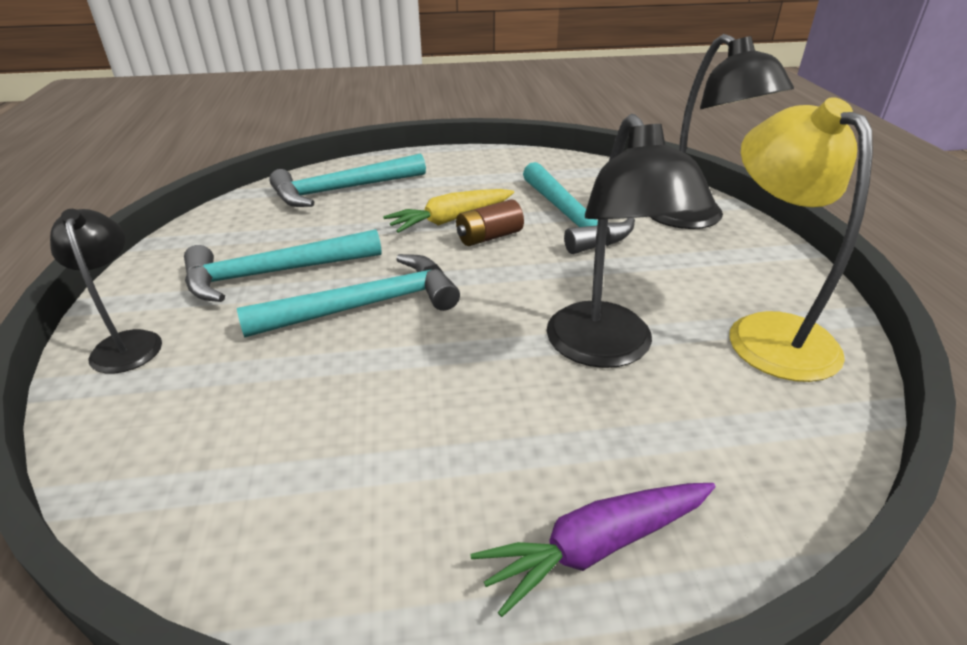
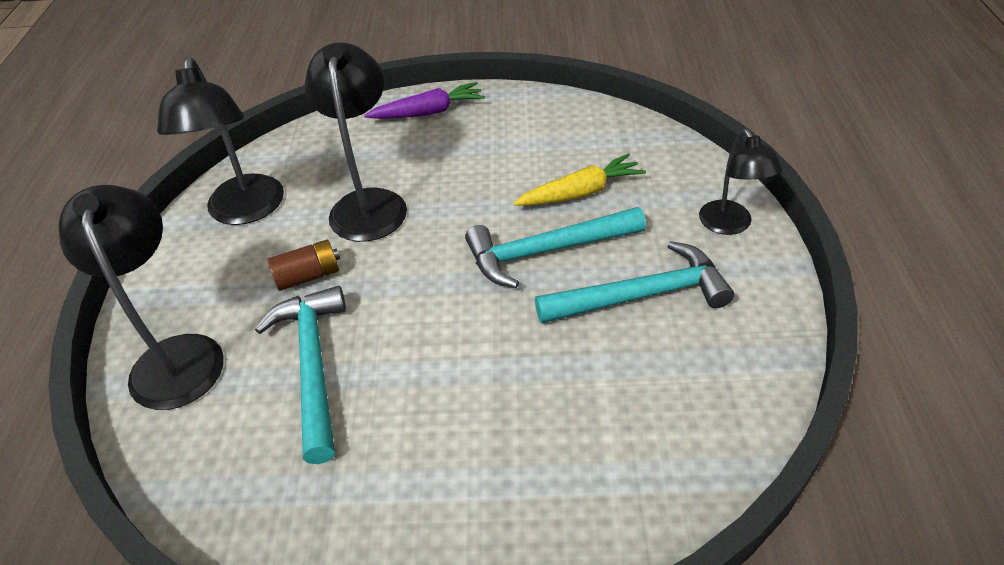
camera: 170 degrees left, 10 degrees up
turquoise hammer [269,154,426,207] -> none
yellow carrot [383,189,514,233] -> yellow carrot moved to [513,153,646,205]
brown battery [456,199,524,246] -> brown battery moved to [268,240,340,291]
yellow lamp [729,97,873,382] -> black lamp [157,57,284,225]

